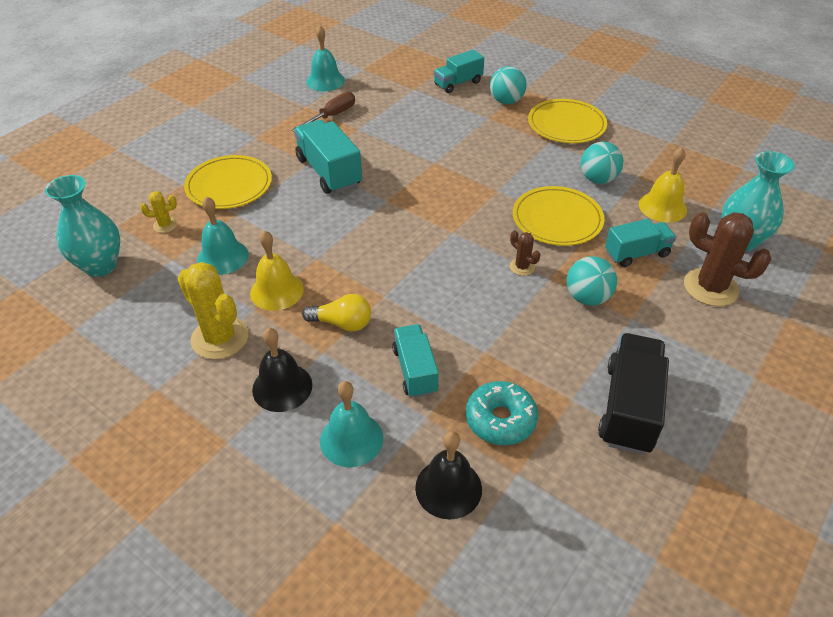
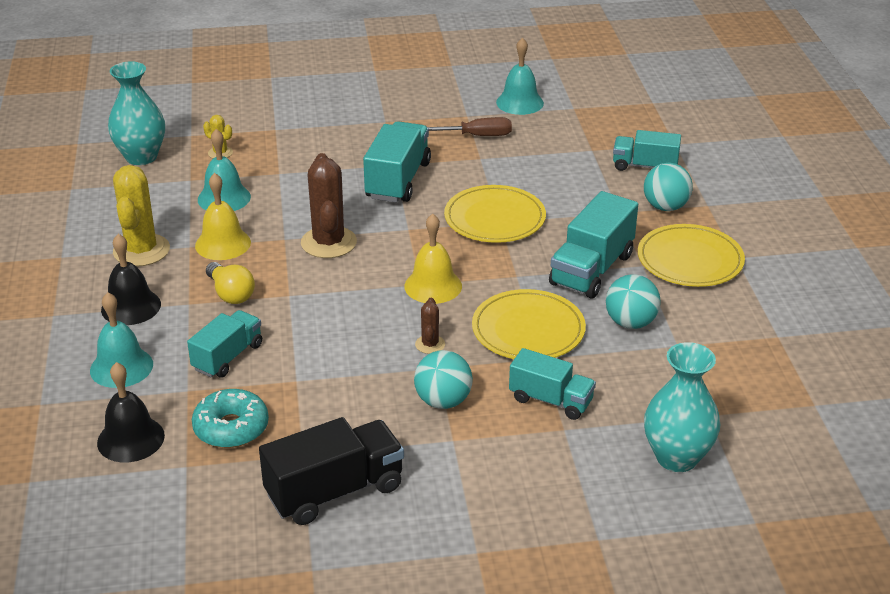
camera: 45 degrees right, 10 degrees down
yellow plate [184,155,272,209] -> yellow plate moved to [444,185,546,243]
yellow bell [639,147,687,223] -> yellow bell moved to [404,214,462,304]
brown cactus [684,212,771,306] -> brown cactus moved to [301,153,357,258]
none -> turquoise truck [549,191,638,298]

